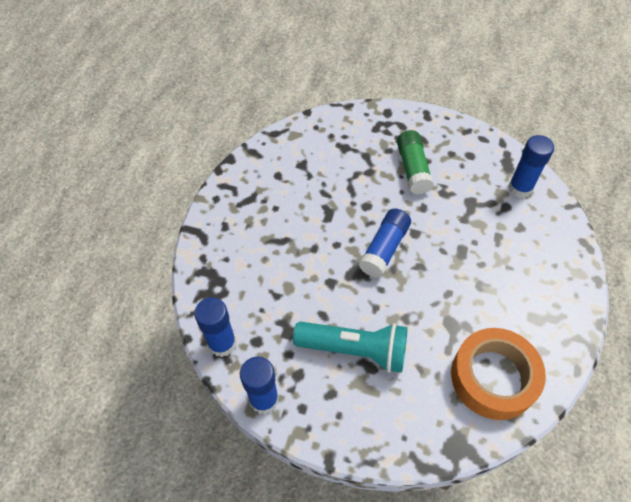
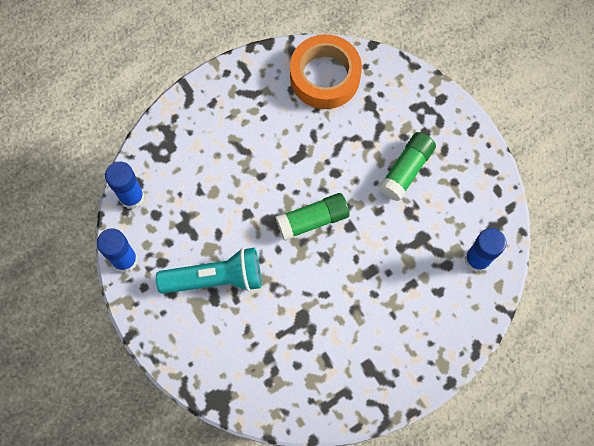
camera: 40 degrees right, 15 degrees up
turquoise flashlight [293,321,408,373] -> turquoise flashlight turned 60 degrees counterclockwise [156,248,261,294]
blue glue stick [359,209,411,278] -> green glue stick [275,193,350,241]
orange tape [451,328,546,420] -> orange tape moved to [290,34,362,109]

